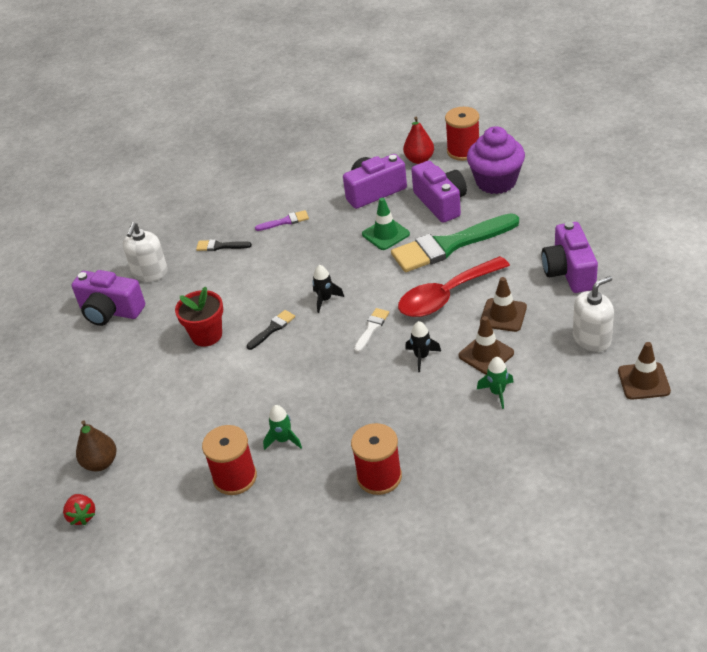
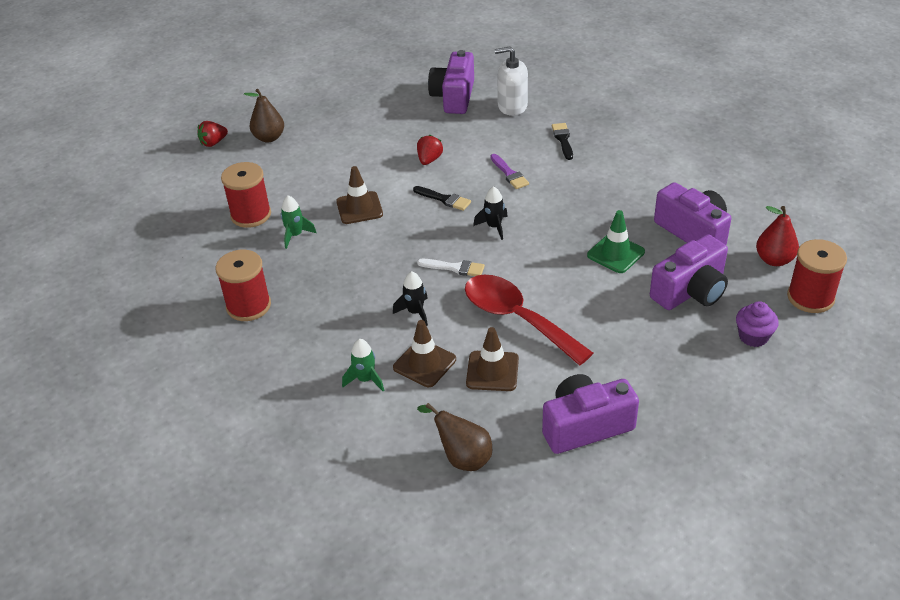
camera: 75 degrees right, 0 degrees up
red flower pot [175,286,223,347] -> red strawberry [417,135,443,165]
purple brush [255,210,309,231] -> purple brush moved to [490,154,529,189]
green brush [391,213,519,272] -> none
purple cupcake [467,126,525,194] -> purple cupcake [736,301,779,347], size x0.53
white soap dispenser [573,276,614,352] -> brown pear [417,403,492,471]
brown traffic cone [618,342,671,400] -> brown traffic cone moved to [336,166,383,224]

